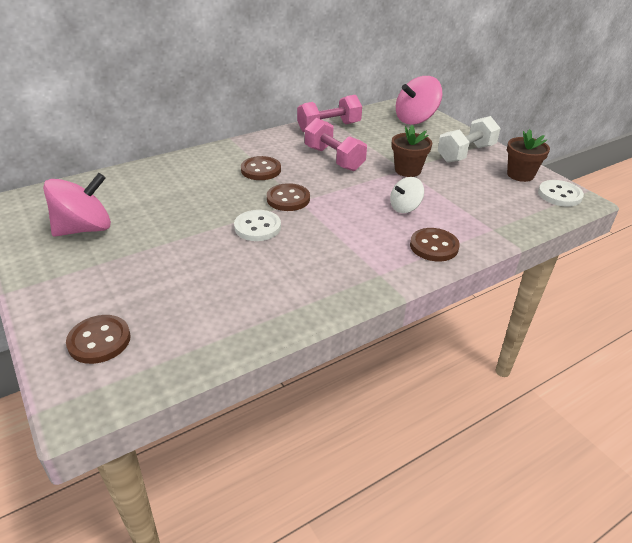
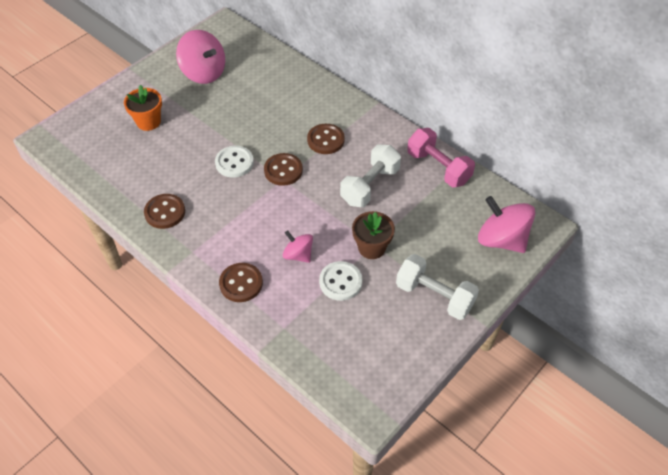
camera: 75 degrees right, 15 degrees up
brown button [66,315,130,364] -> brown button moved to [144,194,185,229]
pink dumbbell [305,118,367,171] -> white dumbbell [340,144,401,207]
white spinning top [390,177,424,213] -> pink spinning top [283,230,313,263]
brown flower pot [507,129,550,182] -> none
white button [538,180,584,207] -> white button moved to [319,261,362,301]
none -> orange flower pot [124,85,162,131]

